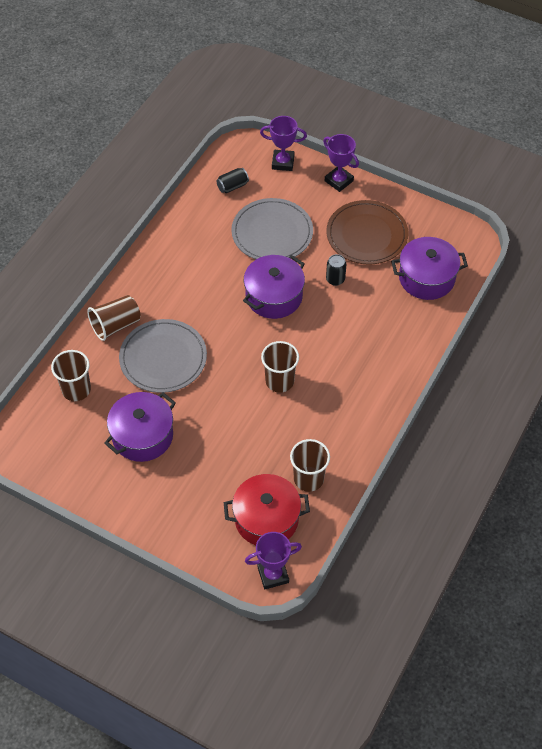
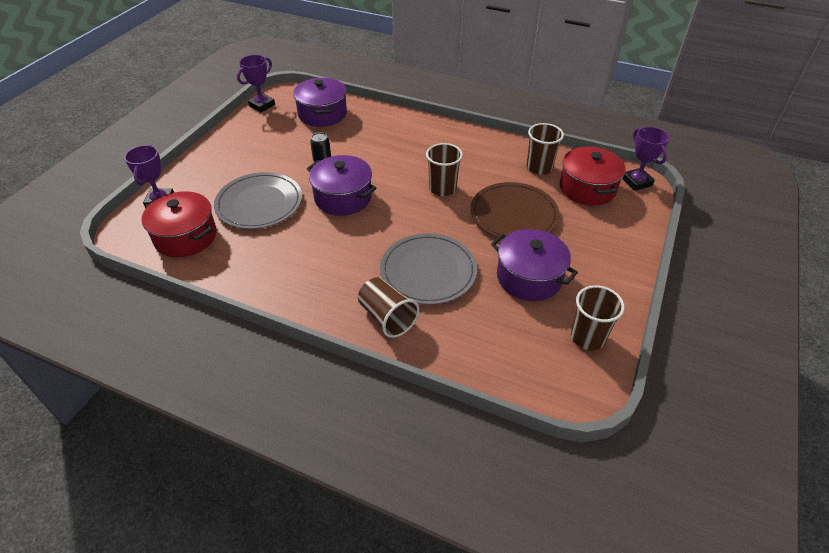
camera: 95 degrees left, 10 degrees down
brown cup [51,350,91,401] -> brown cup moved to [571,285,625,350]
black can [216,168,249,193] -> red pot [141,191,217,257]
purple trophy [323,134,359,192] -> purple trophy moved to [237,55,275,112]
brown plate [326,200,408,265] -> brown plate moved to [470,182,560,239]

